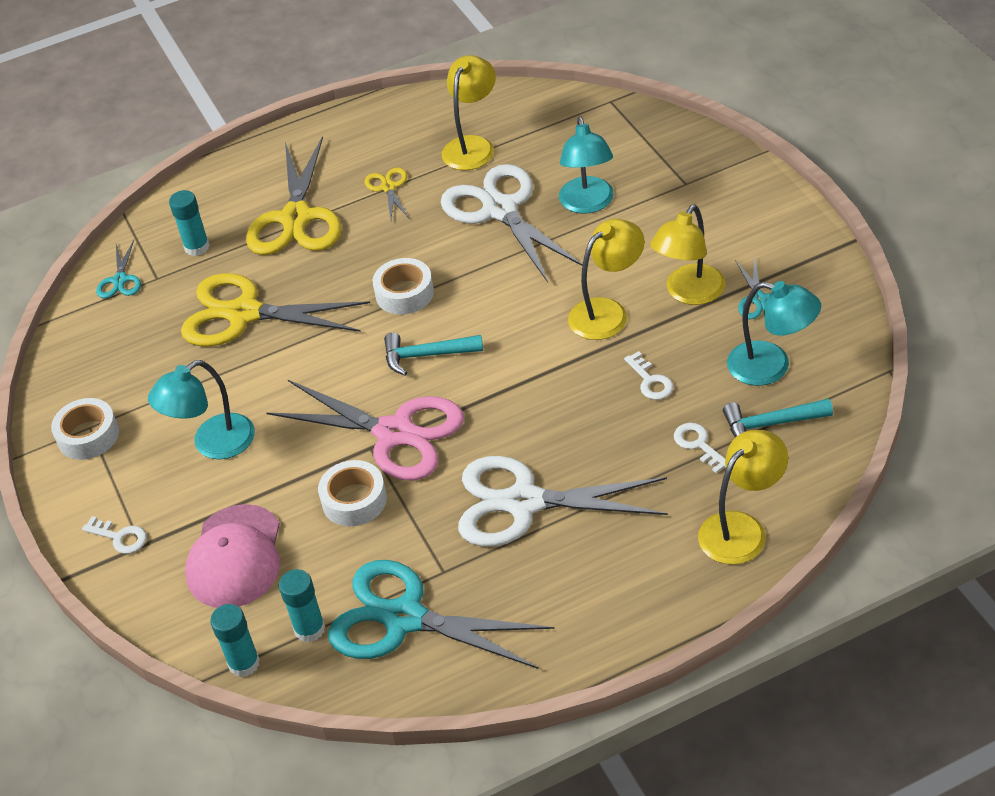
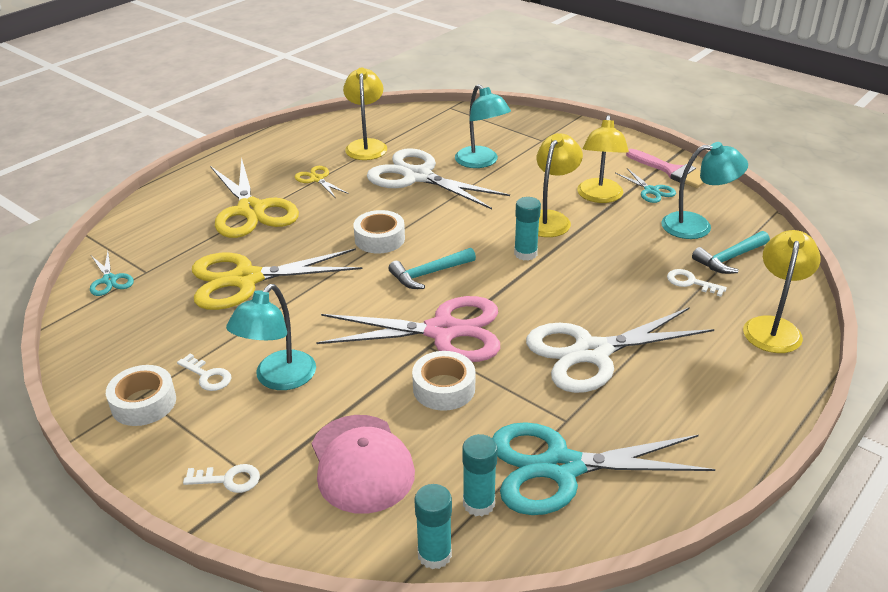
camera: 30 degrees left, 10 degrees down
turquoise glue stick [169,190,210,256] -> turquoise glue stick moved to [514,197,541,261]
white key [624,351,673,400] -> white key moved to [177,354,231,391]
none -> pink brush [626,149,705,188]

